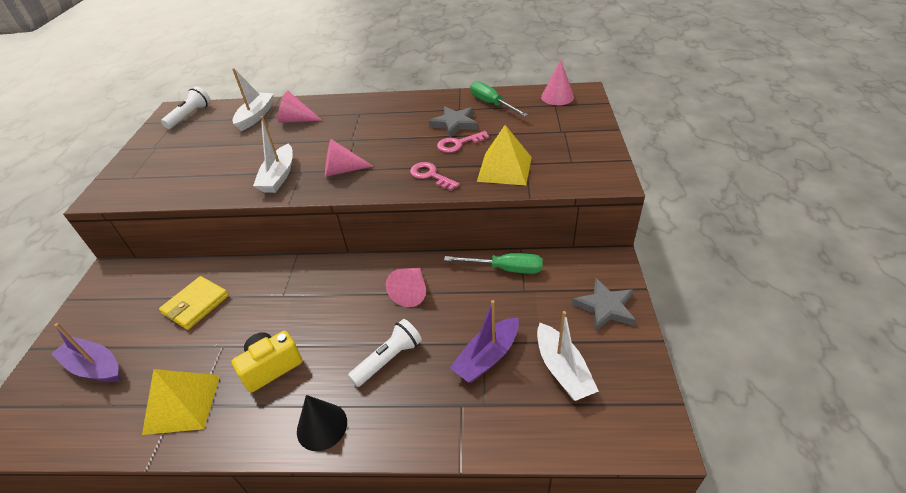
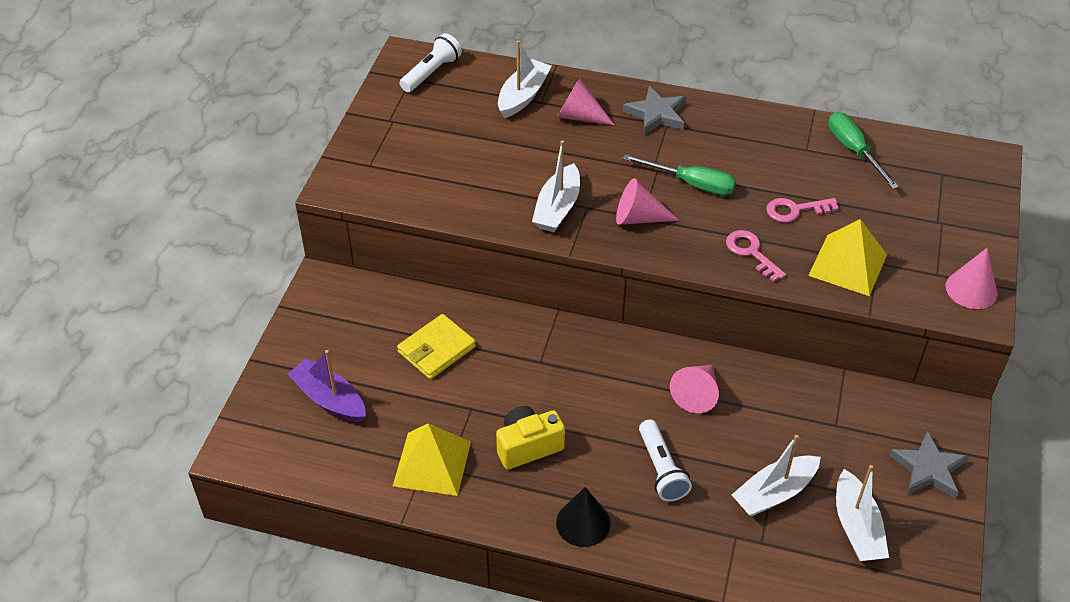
camera: 10 degrees right, 5 degrees up
white flashlight [348,319,422,387] -> white flashlight turned 105 degrees clockwise [639,420,692,501]
grey star [429,106,478,138] -> grey star moved to [623,86,686,135]
green screwdriver [444,253,543,274] -> green screwdriver moved to [623,154,736,195]
purple boat [450,300,519,383] -> white boat [732,435,821,517]
pink cone [541,60,574,105] -> pink cone moved to [945,248,998,309]

